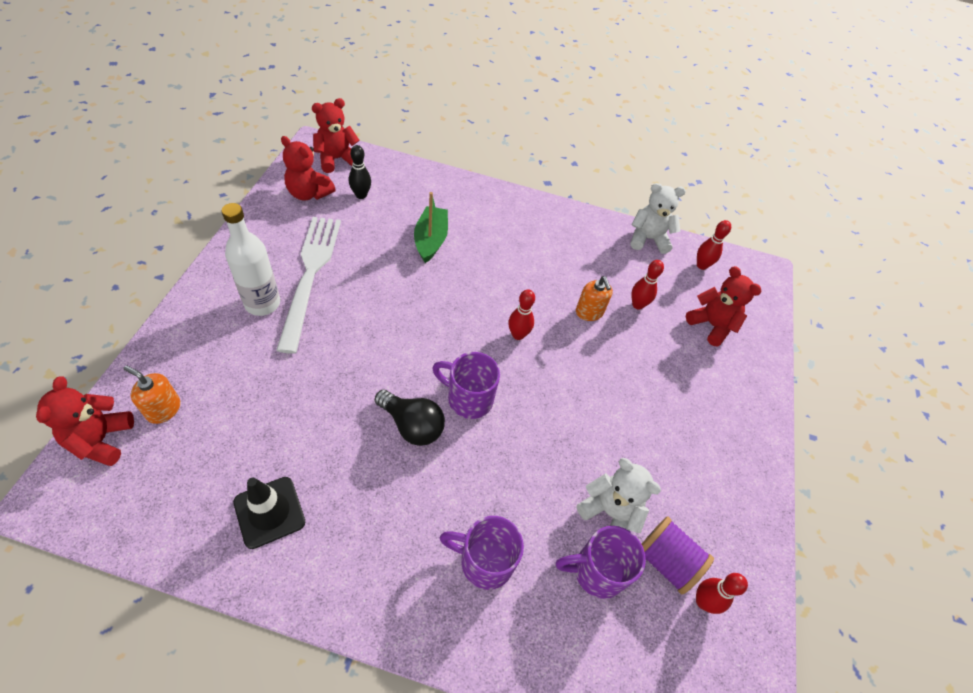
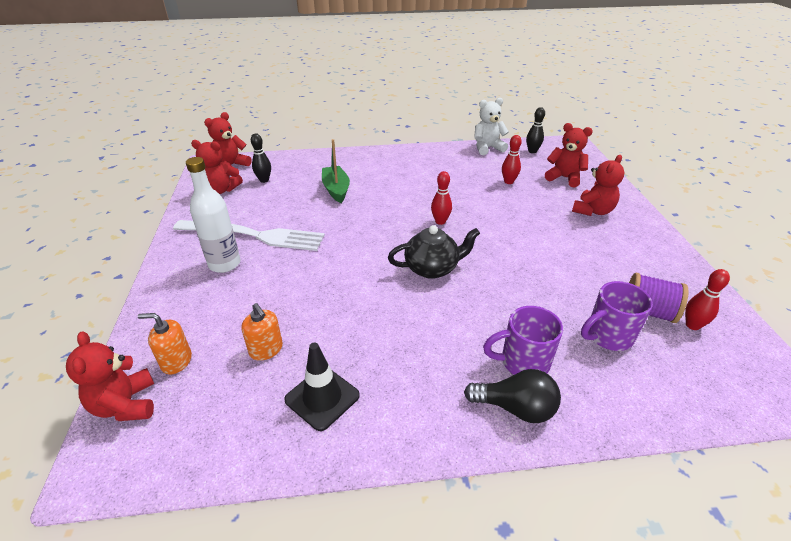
camera: 15 degrees left, 15 degrees down
white fork [276,217,341,354] -> white fork turned 120 degrees clockwise [173,220,325,251]
black light bulb [374,389,445,446] -> black light bulb moved to [464,369,561,423]
purple mug [432,352,500,419] -> black teapot [388,225,480,279]
orange soap dispenser [576,276,613,321] -> orange soap dispenser moved to [241,303,283,361]
white teddy bear [577,458,661,533] -> none
red bowling pin [697,220,731,270] -> black bowling pin [526,107,545,153]
none -> red teddy bear [572,155,624,216]

